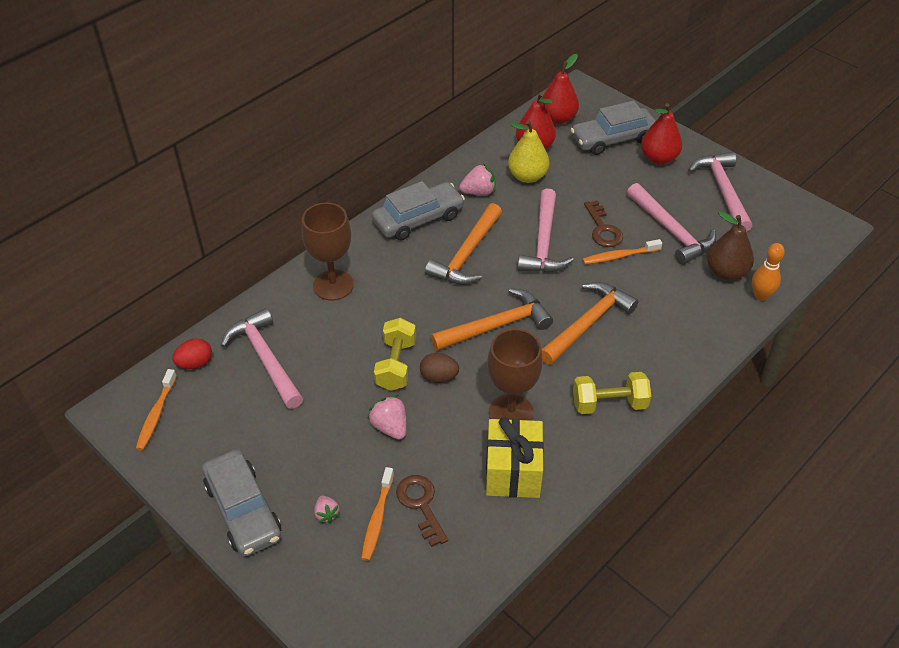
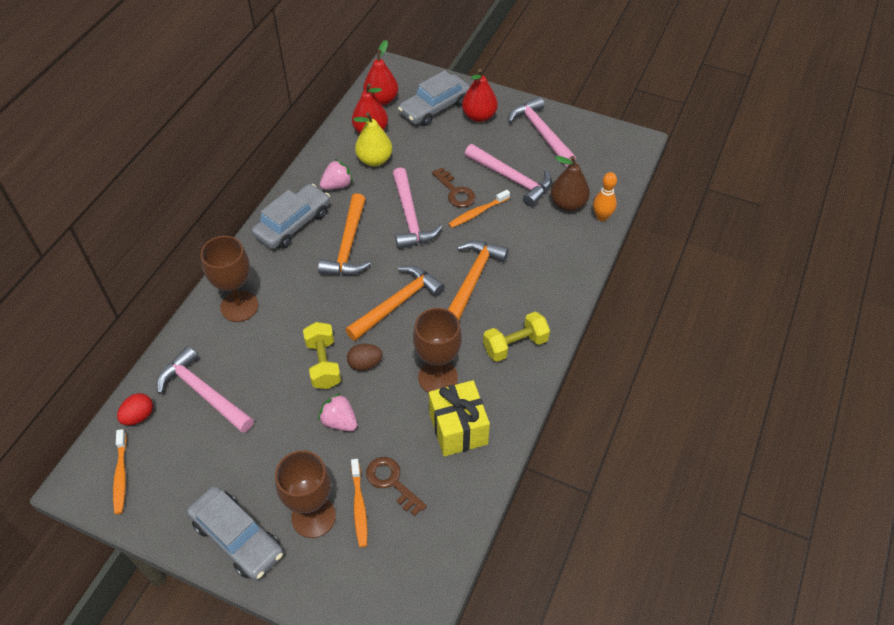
camera: 20 degrees left, 5 degrees up
pink strawberry [314,496,340,523] -> brown goblet [275,450,336,538]

